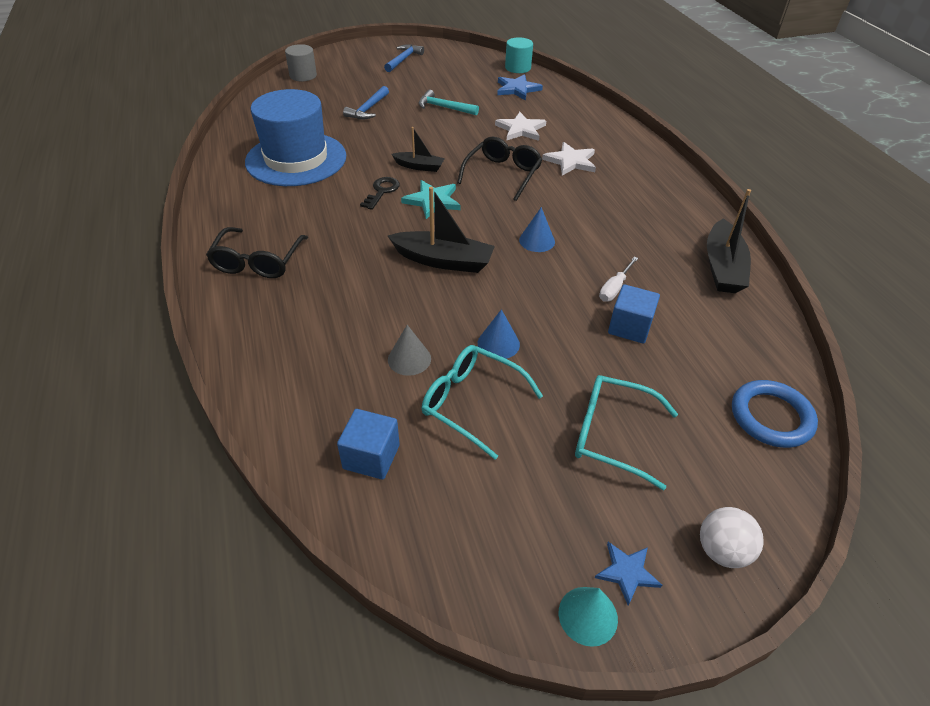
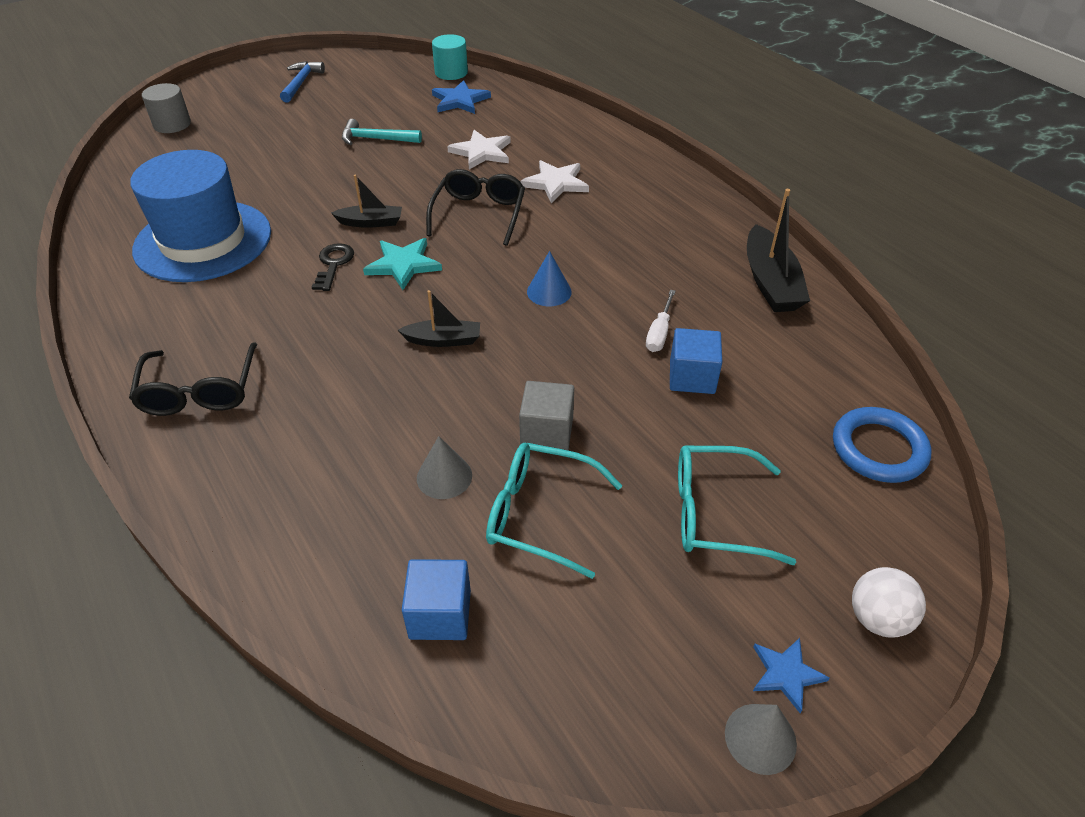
camera: 15 degrees left, 0 degrees up
blue hammer [343,86,389,120] -> none
black boat [388,187,495,273] -> black boat [398,290,480,347], size x0.60
blue cone [478,309,520,359] -> grey cube [519,381,574,450]
turquoise cone [559,587,618,647] -> grey cone [725,704,797,775]

